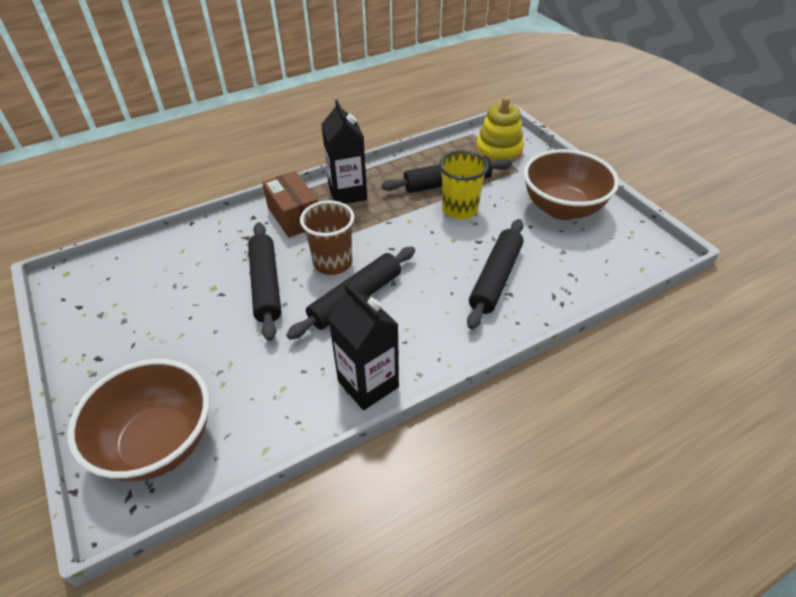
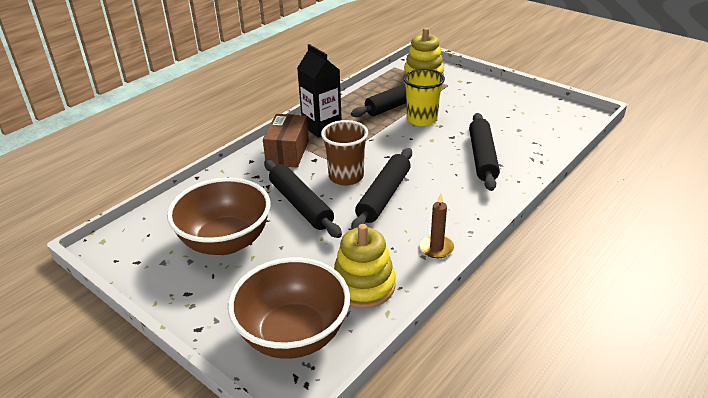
camera: 20 degrees left, 10 degrees down
brown box [262,171,318,238] -> brown box turned 60 degrees clockwise [263,114,309,168]
black carton [328,283,399,410] -> brown candle [420,193,454,258]
brown bowl [523,149,619,220] -> brown bowl moved to [167,178,271,255]
none -> yellow stacking toy [334,224,396,308]

